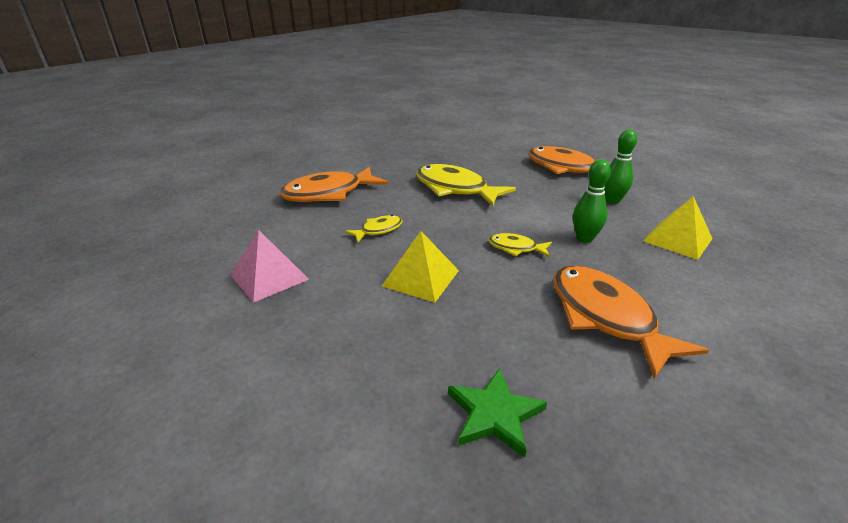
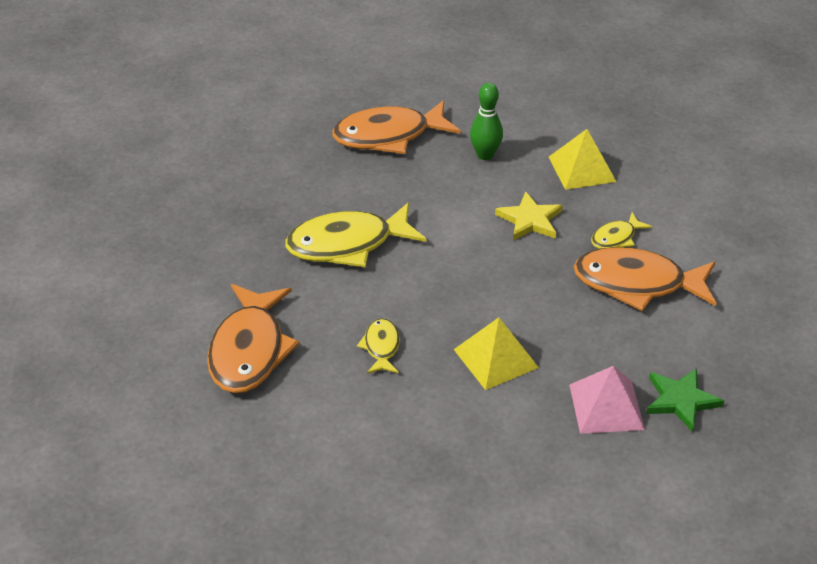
camera: 55 degrees left, 10 degrees up
pink pyramid [231,230,309,303] -> pink pyramid moved to [569,366,645,434]
yellow fish [488,233,552,257] -> yellow fish moved to [591,212,652,249]
green bowling pin [573,159,611,243] -> yellow star [495,191,563,241]

